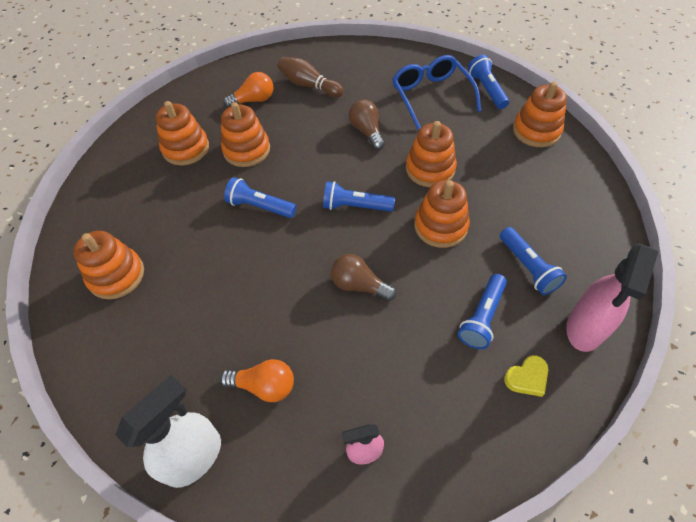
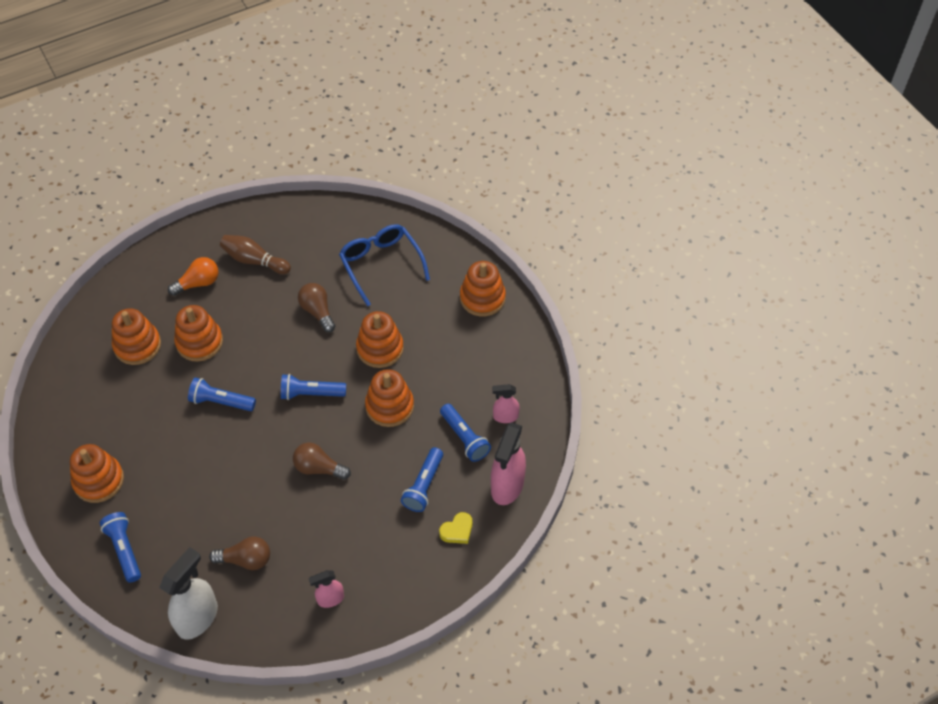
camera: 10 degrees left, 0 degrees up
orange light bulb [220,359,294,402] -> brown light bulb [209,536,270,570]
blue flashlight [468,55,509,109] -> blue flashlight moved to [100,512,141,583]
none -> pink spray bottle [492,384,520,423]

